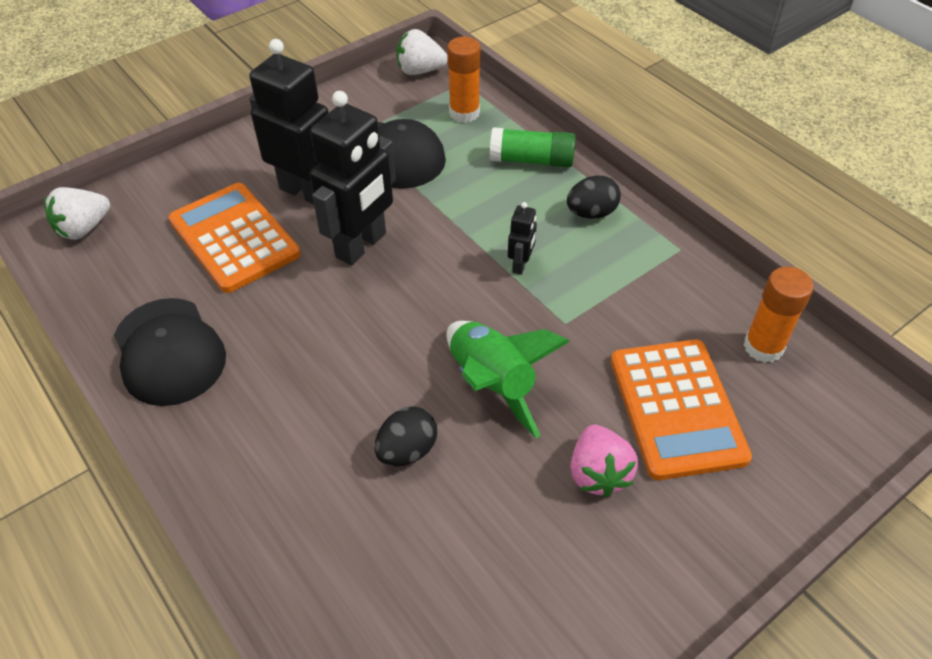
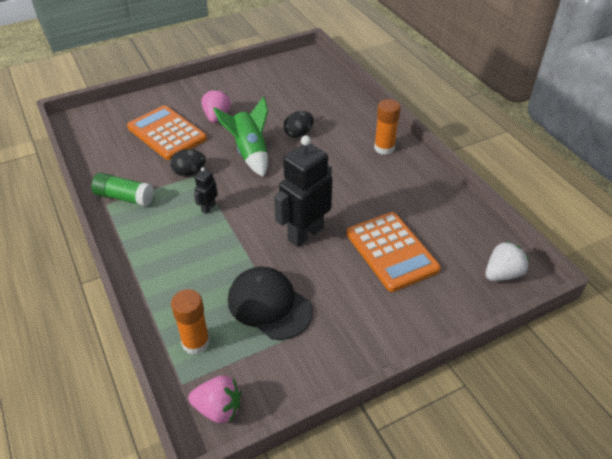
camera: 170 degrees left, 5 degrees down
black cap [114,298,226,406] -> none
black robot [249,39,329,205] -> none
white strawberry [397,29,448,75] -> pink strawberry [188,375,241,423]
green glue stick [490,127,576,167] -> green glue stick moved to [91,173,154,206]
black egg [567,175,621,218] -> black egg moved to [170,149,206,176]
orange calculator [611,339,752,480] -> orange calculator turned 45 degrees counterclockwise [127,105,207,160]
orange glue stick [744,266,814,363] -> orange glue stick moved to [374,99,401,155]

